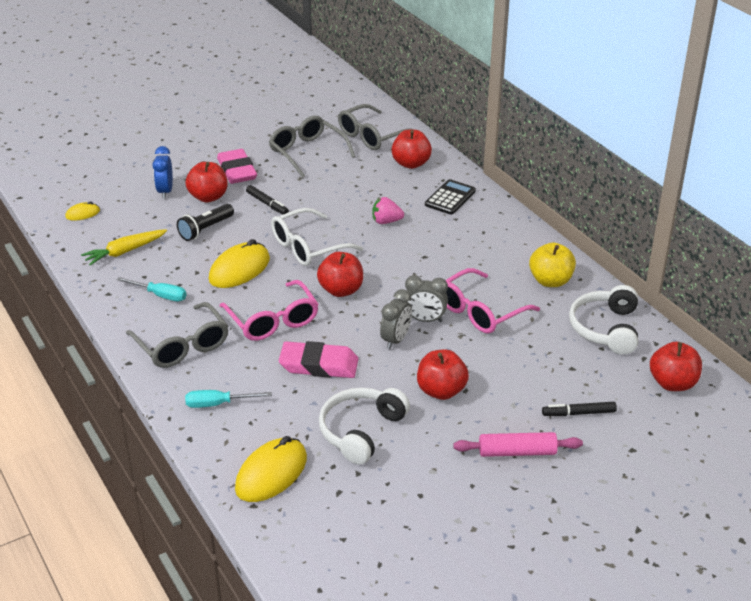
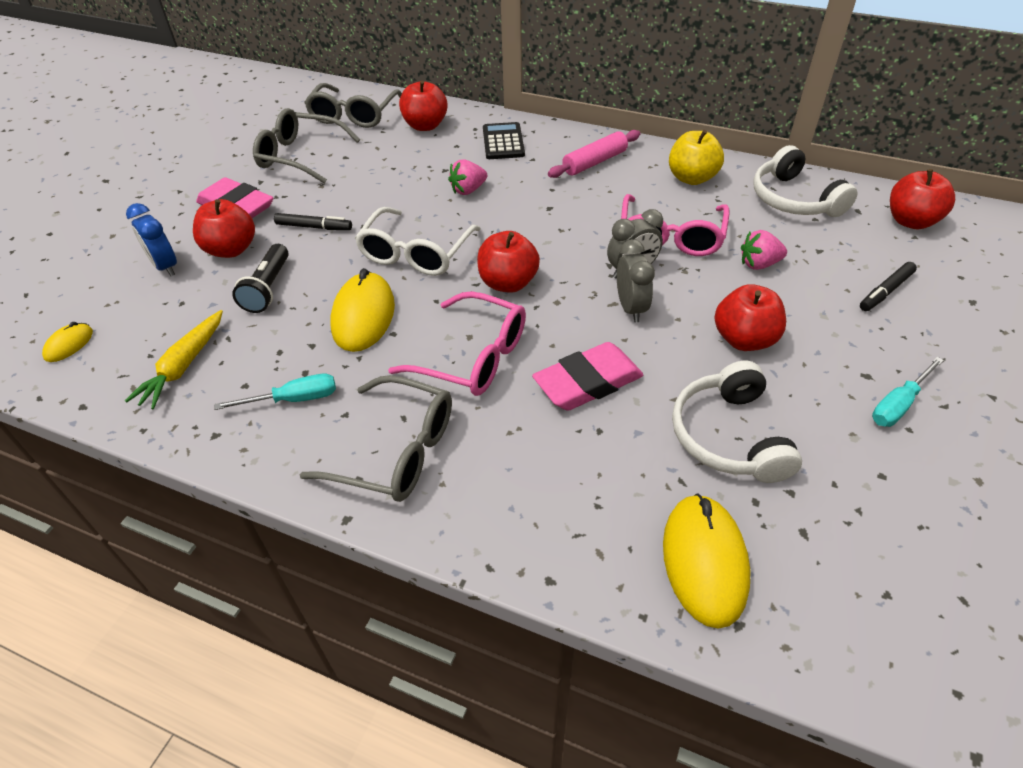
camera: 35 degrees left, 10 degrees up
turquoise screwdriver [185,390,272,408] -> turquoise screwdriver moved to [872,357,944,427]
pink rolling pin [453,432,583,457] -> pink rolling pin moved to [548,130,640,178]
none -> pink strawberry [741,230,787,270]

